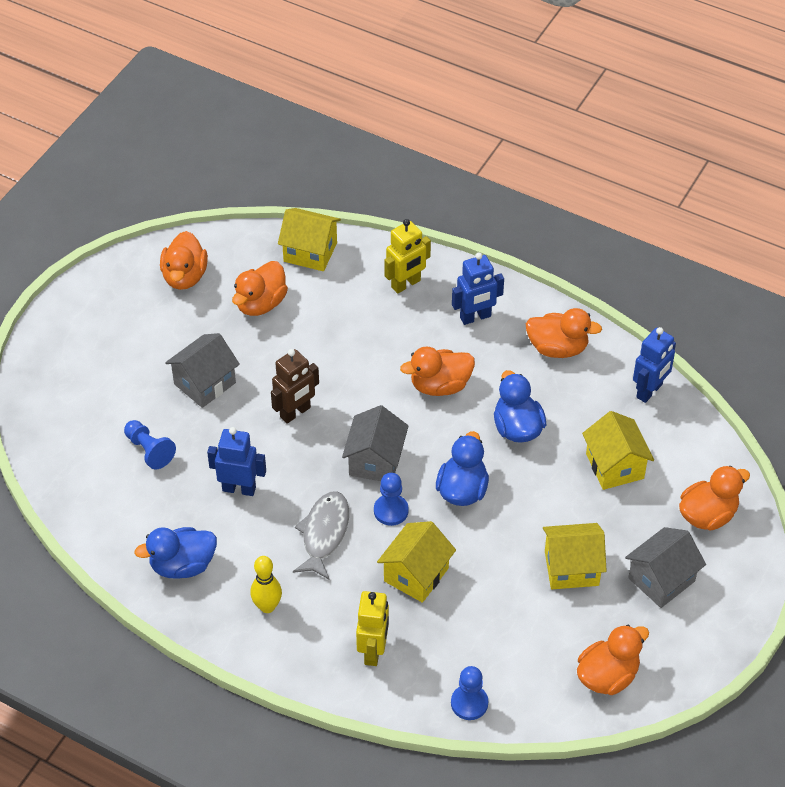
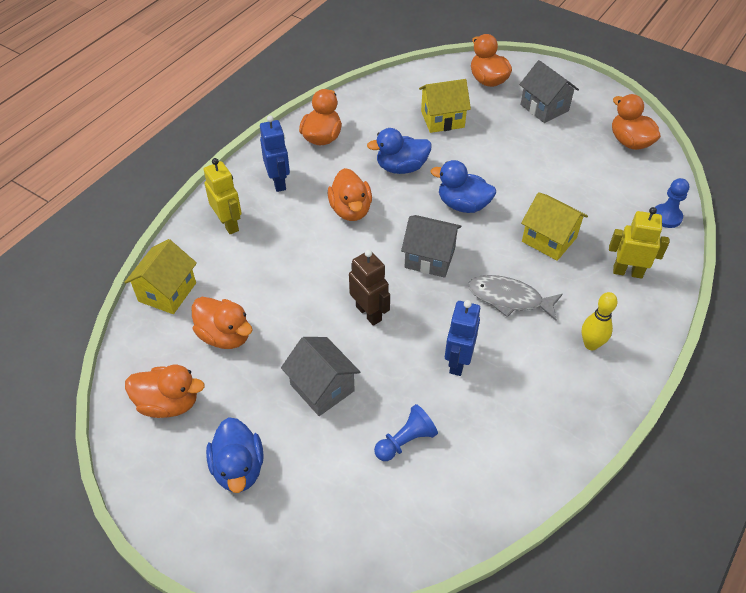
camera: 85 degrees left, 0 degrees up
blue duck [134,527,217,579] -> blue duck moved to [206,417,264,493]
blue pawn [374,473,409,526] -> none
yellow house [543,523,607,589] -> none
blue robot [633,327,676,403] -> none

